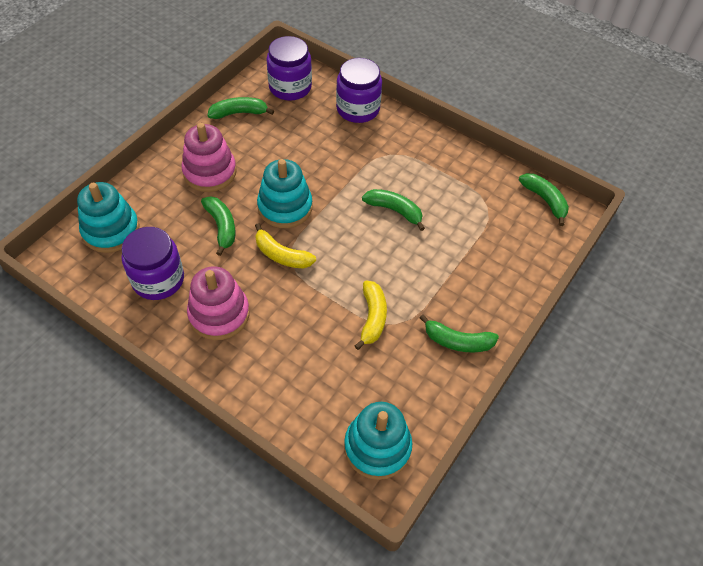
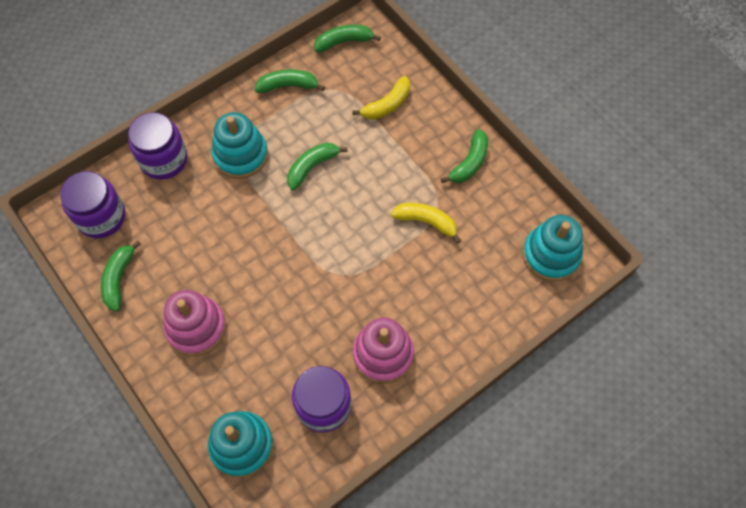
camera: 70 degrees left, 10 degrees up
green banana [201,196,235,256] -> green banana moved to [255,69,325,93]
yellow banana [255,223,316,269] -> yellow banana moved to [352,76,410,120]
turquoise stacking toy [257,159,312,228] -> turquoise stacking toy moved to [212,112,268,179]

